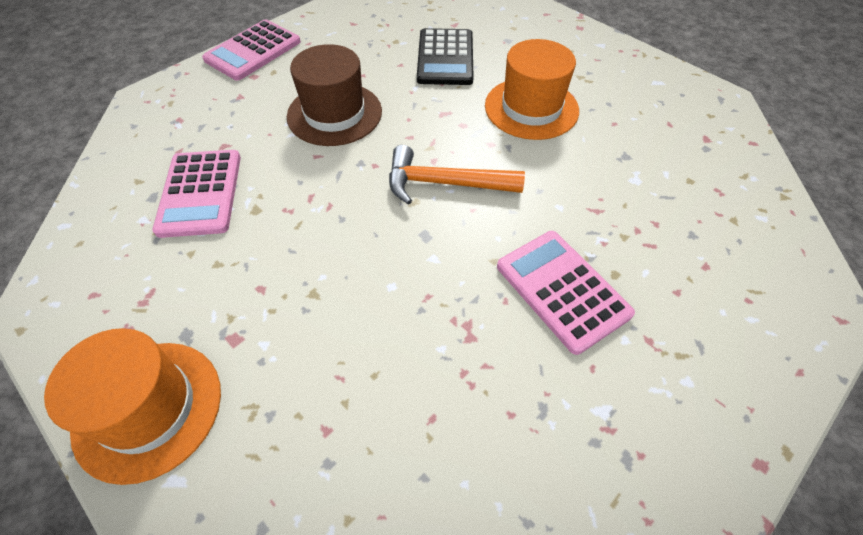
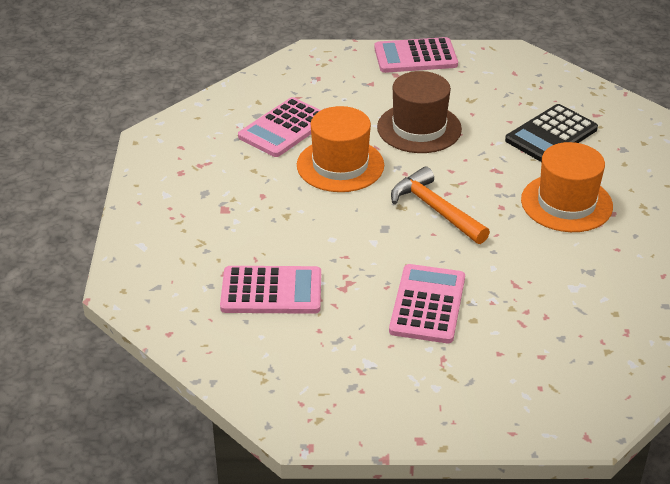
camera: 45 degrees right, 15 degrees down
orange hat [44,328,221,485] -> orange hat moved to [297,106,384,192]
none -> pink calculator [220,266,321,314]

